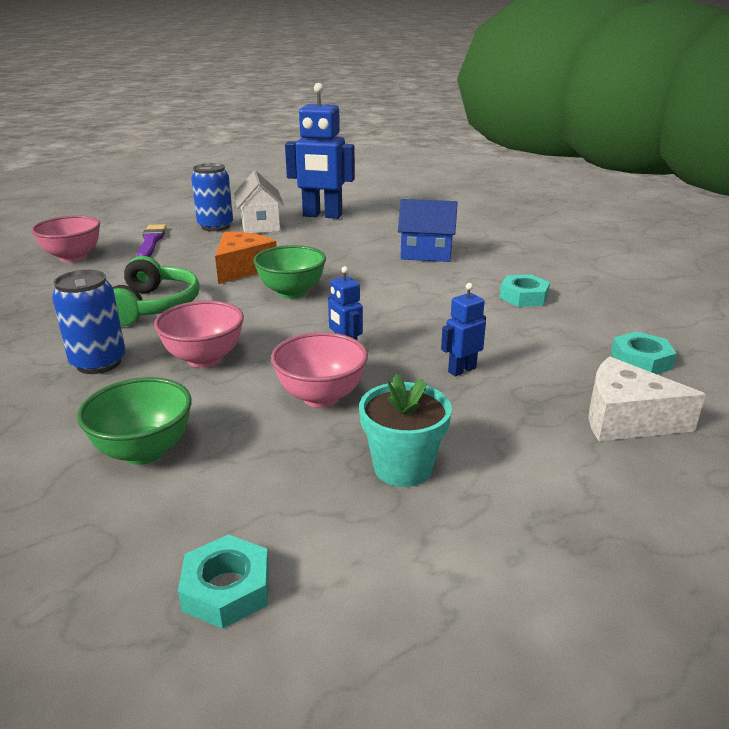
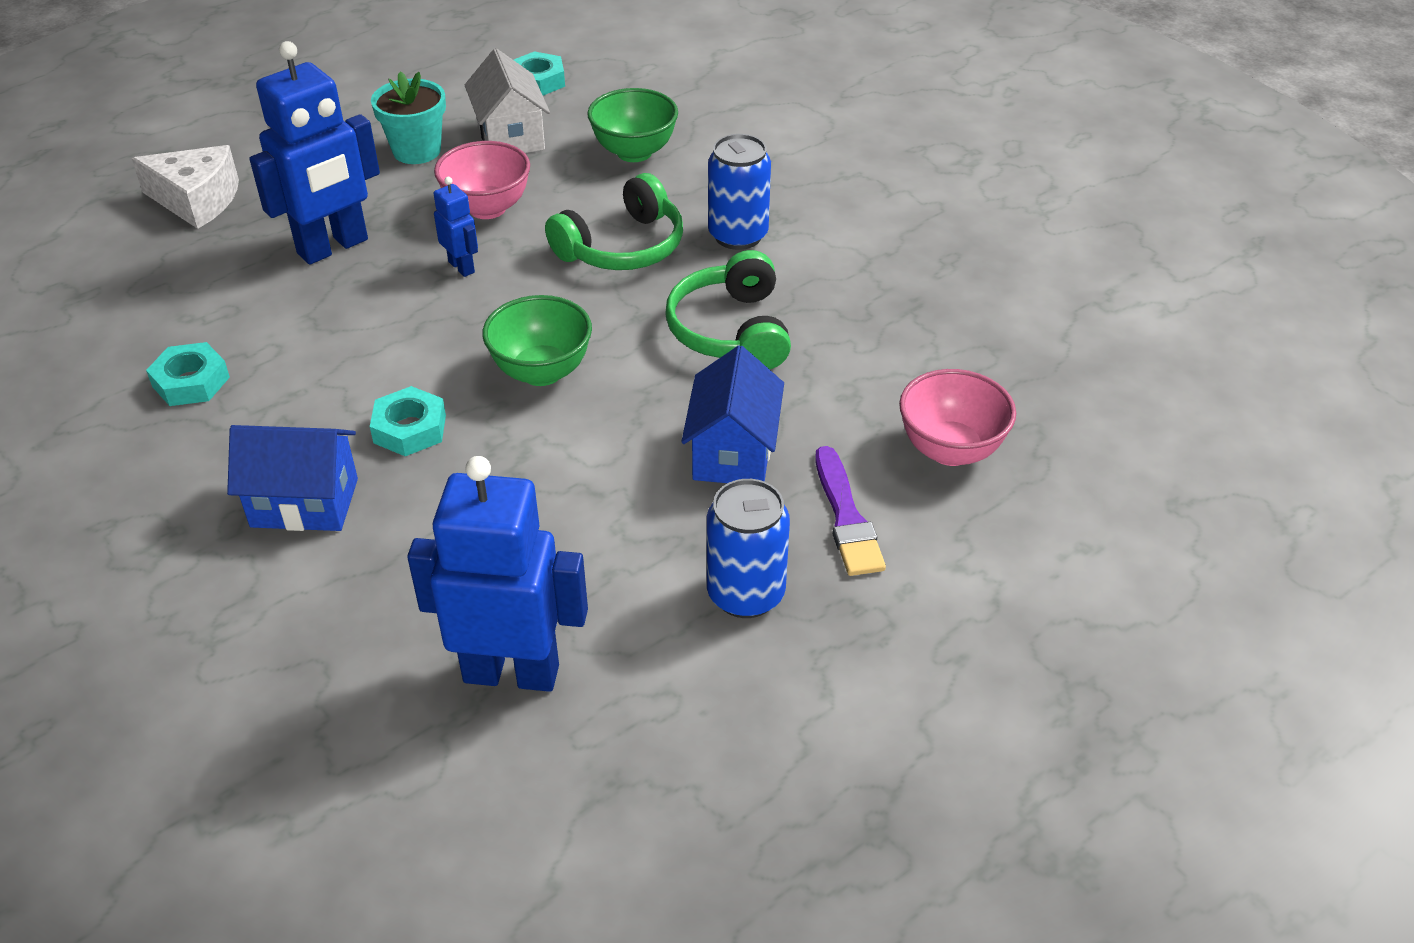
camera: 175 degrees right, 15 degrees up
pink bowl [154,300,244,368] -> green headphones [545,173,683,270]
orange cheese [215,232,277,284] -> none
white house [234,171,284,233] -> white house moved to [465,48,550,153]
blue robot [441,283,486,376] -> blue robot [249,41,380,265], size x2.14
turquoise nut [611,331,677,374] -> turquoise nut moved to [370,386,446,456]
none -> blue house [681,345,784,483]

